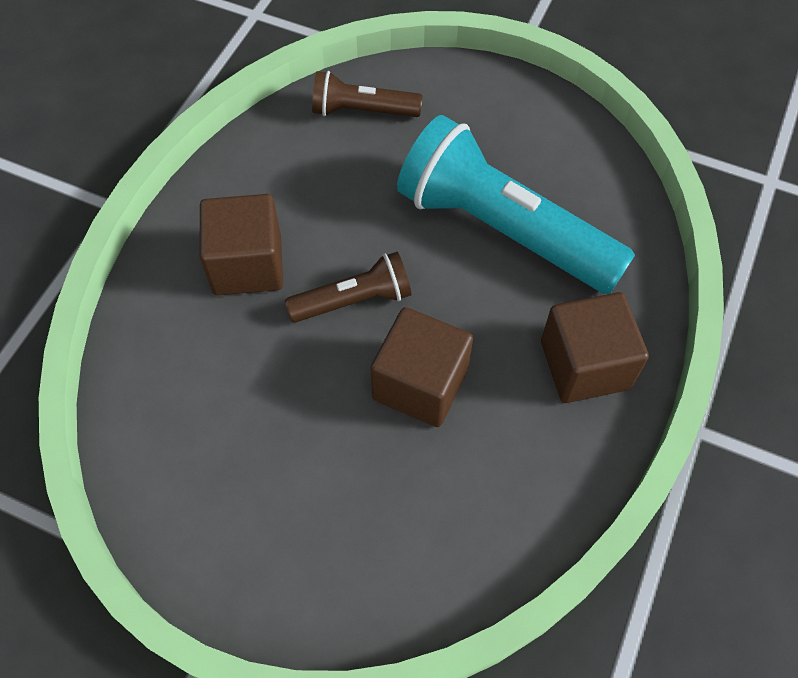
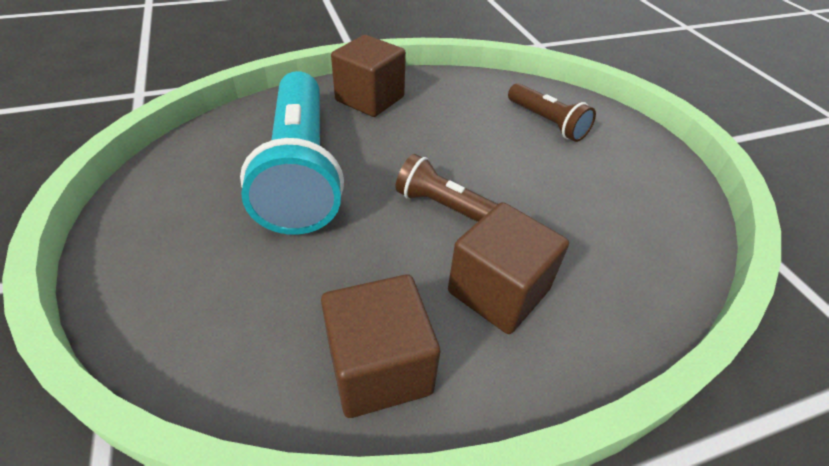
camera: 135 degrees left, 15 degrees down
brown flashlight [312,71,422,117] -> brown flashlight moved to [508,83,596,142]
brown cube [370,307,473,427] -> brown cube moved to [321,274,440,418]

